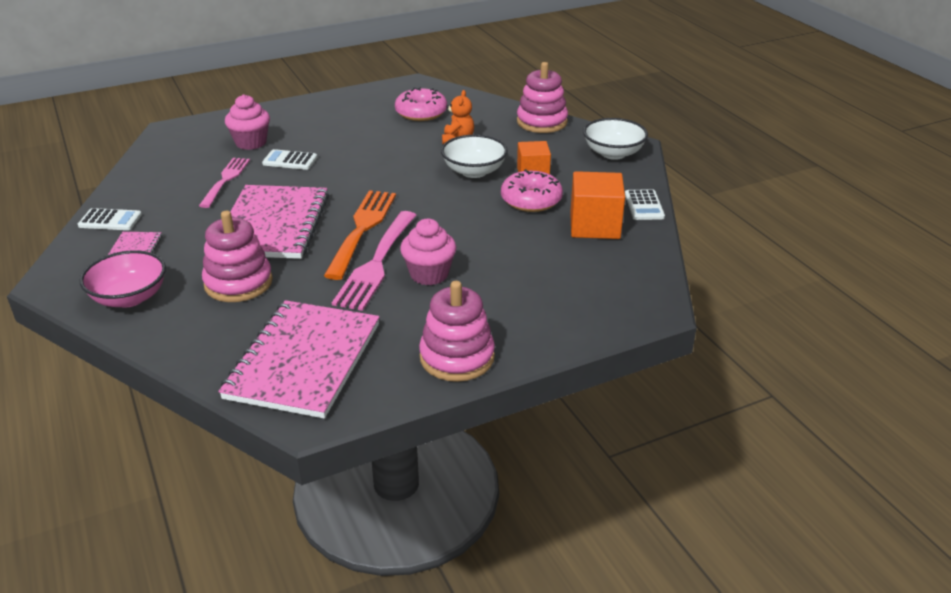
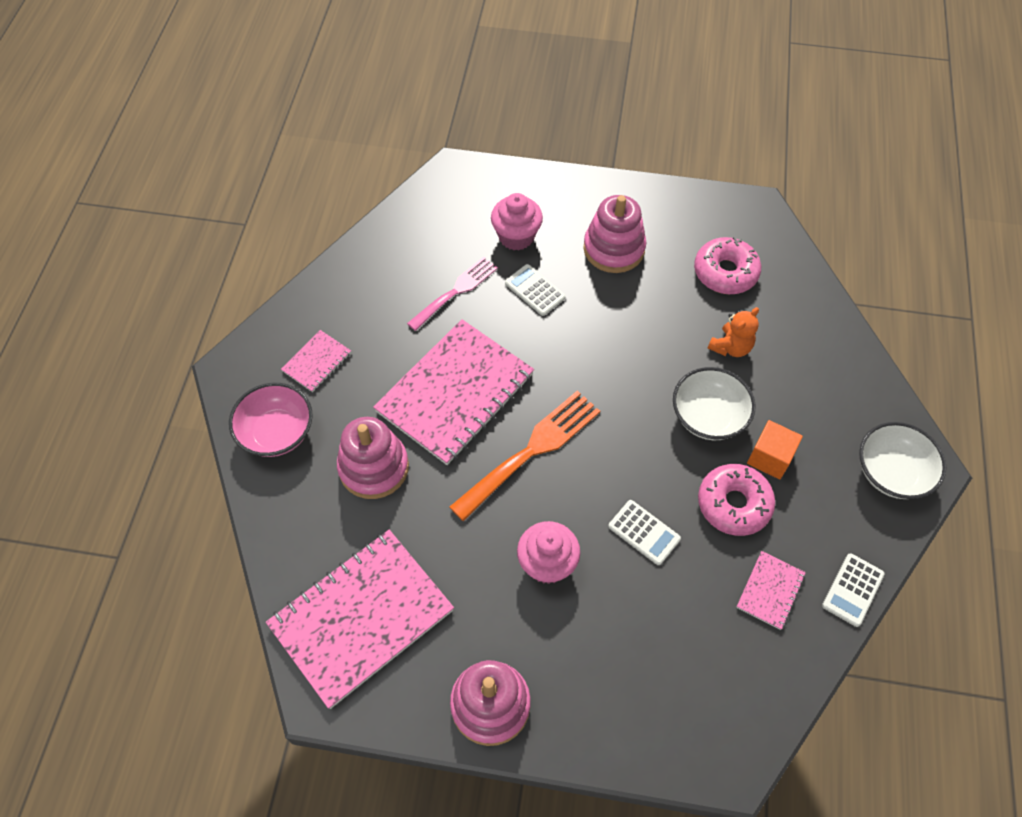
camera: 35 degrees right, 25 degrees up
white calculator [78,208,142,230] -> white calculator moved to [608,500,681,565]
pink fork [332,211,416,311] -> none
pink stacking toy [517,62,568,133] -> pink stacking toy moved to [583,195,646,273]
orange cube [570,171,625,239] -> pink notebook [736,551,806,630]

